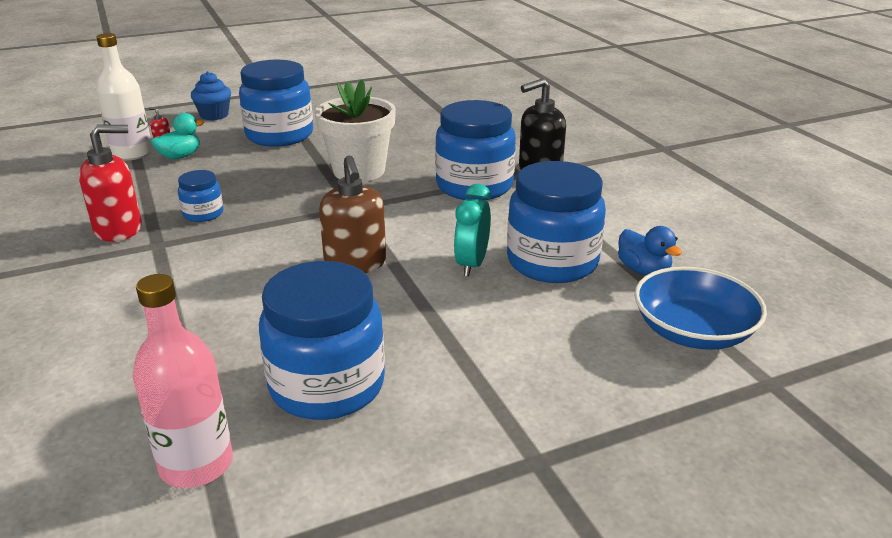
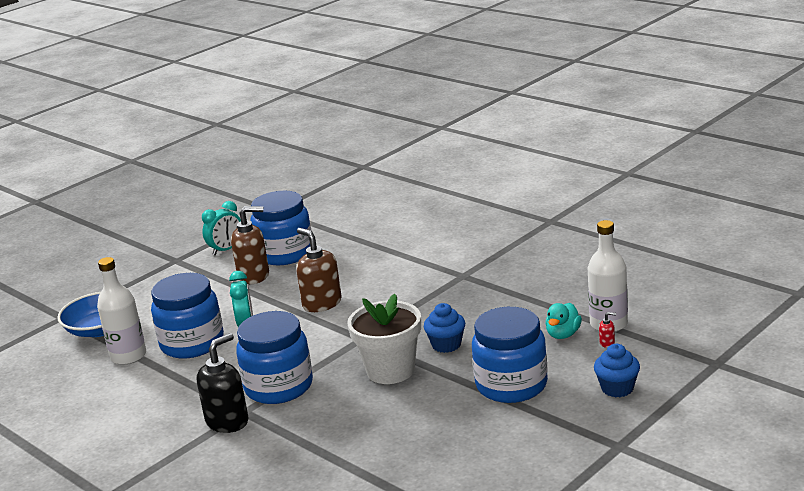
camera: 160 degrees right, 5 degrees down
red soap dispenser [79,125,142,242] -> none
pink bottle [132,274,233,488] -> none
blue jar [178,170,223,222] -> none
blue duck [618,226,682,276] -> white bottle [97,257,146,365]
none -> turquoise clock [202,201,241,255]
none -> brown soap dispenser [231,206,269,284]
none -> blue cupcake [424,303,465,353]

